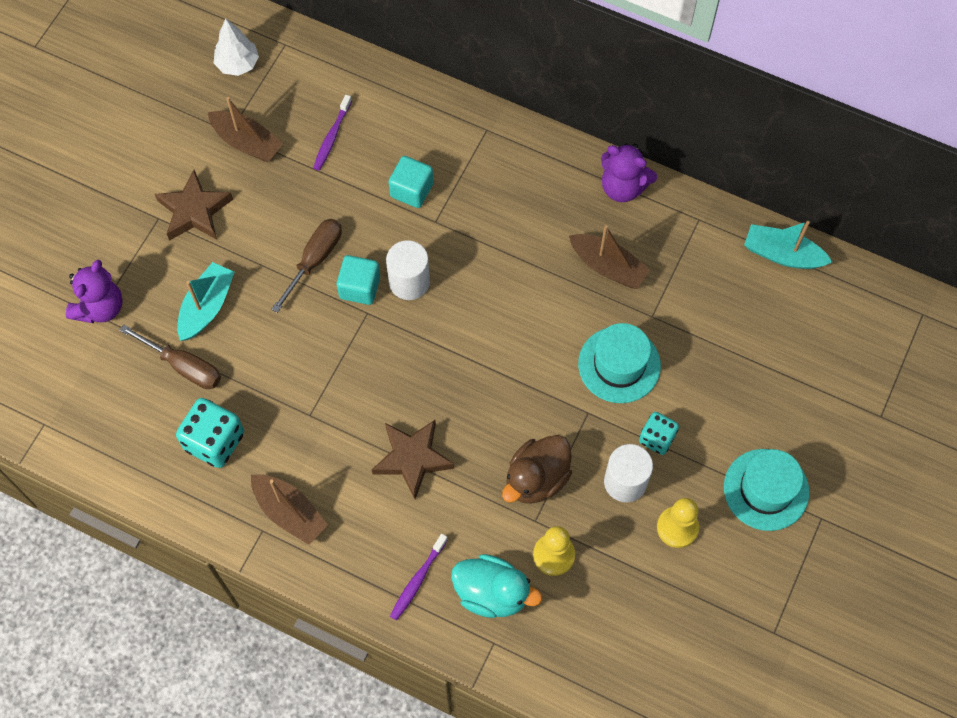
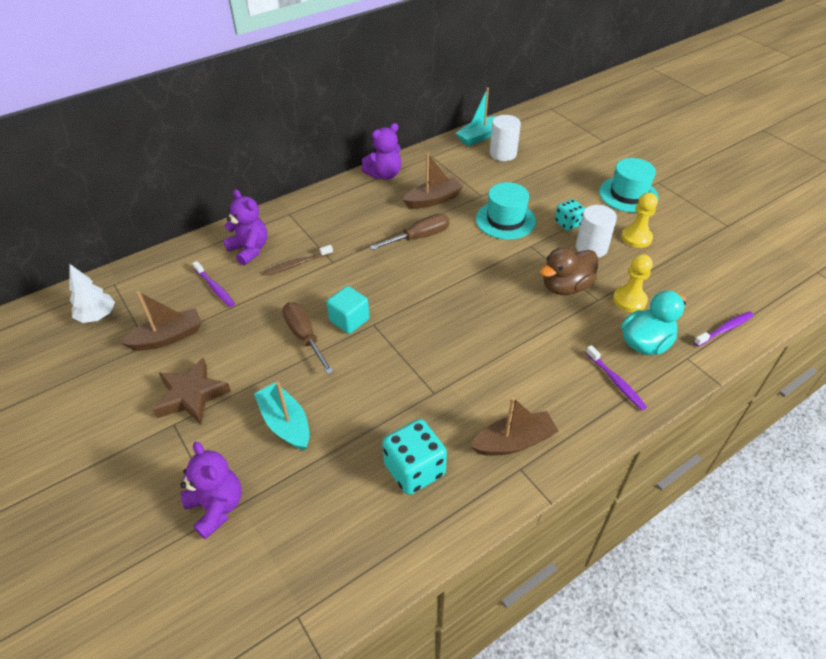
camera: 60 degrees left, 20 degrees down
brown screwdriver [120,325,221,389] -> brown screwdriver moved to [370,214,449,250]
brown star [372,420,454,499] -> none
white cylinder [386,240,430,300] -> white cylinder moved to [490,115,521,161]
turquoise cube [389,156,434,208] -> brown toothbrush [265,245,333,275]
brown duck [502,435,572,504] -> brown duck turned 75 degrees clockwise [540,247,598,295]
none -> purple teddy bear [223,189,267,266]
none -> purple toothbrush [694,311,754,346]

